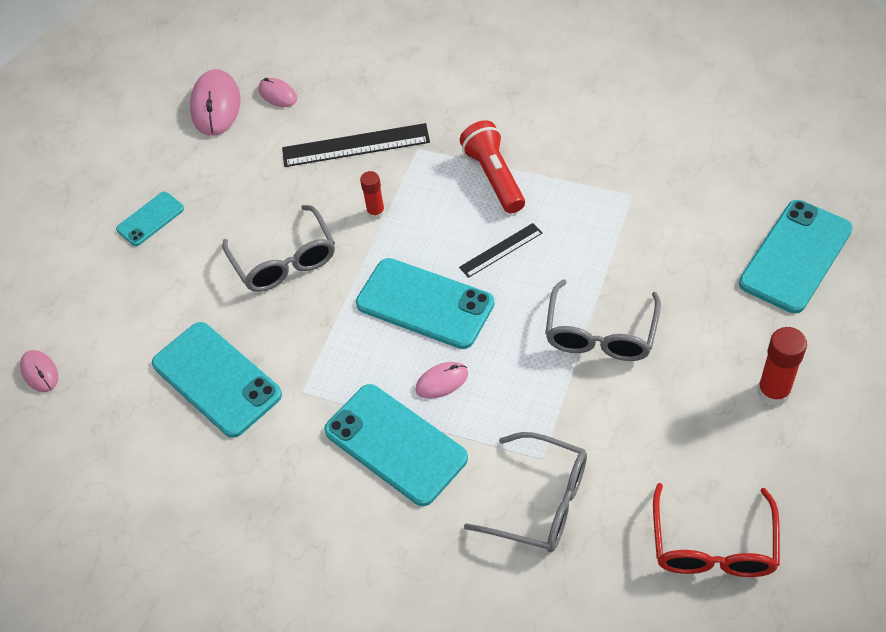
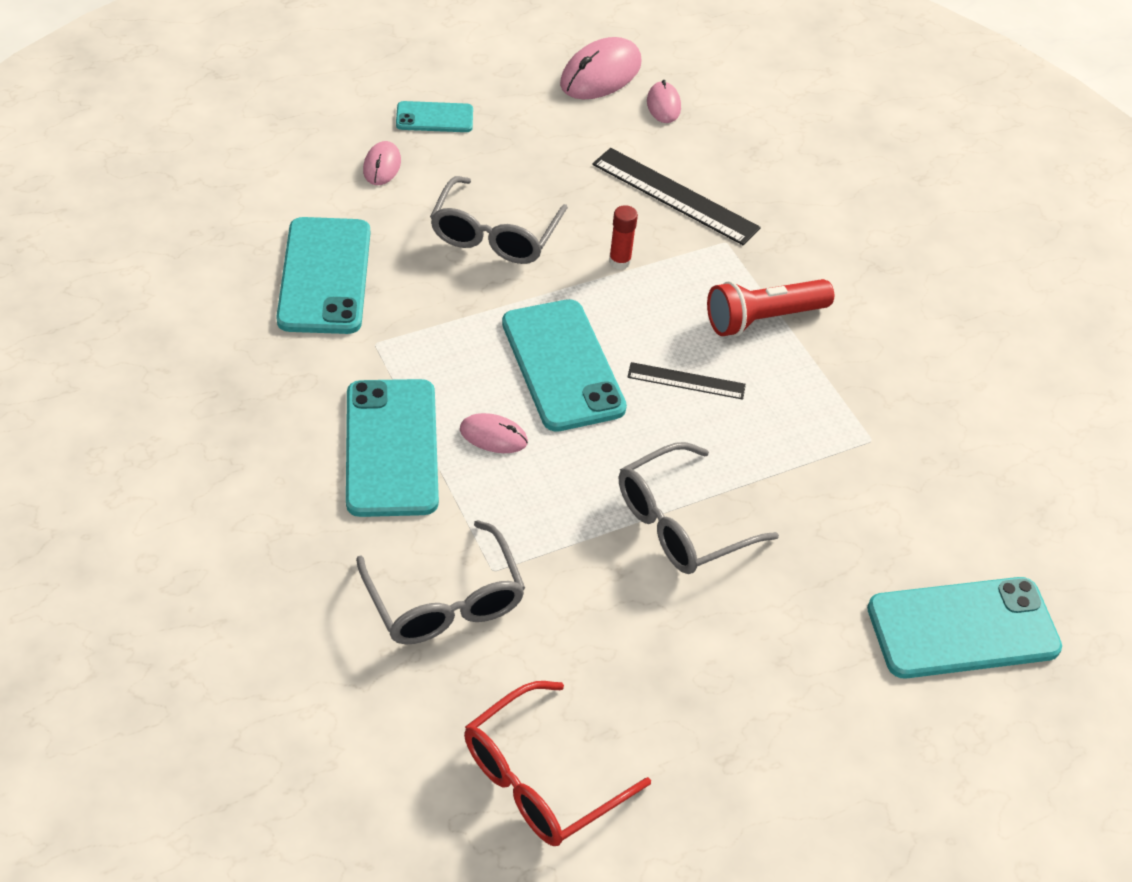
camera: 35 degrees right, 5 degrees down
pink mouse [20,350,58,392] -> pink mouse moved to [363,141,401,185]
red flashlight [460,120,525,213] -> red flashlight turned 135 degrees counterclockwise [707,279,834,336]
red glue stick [757,327,807,406] -> none

